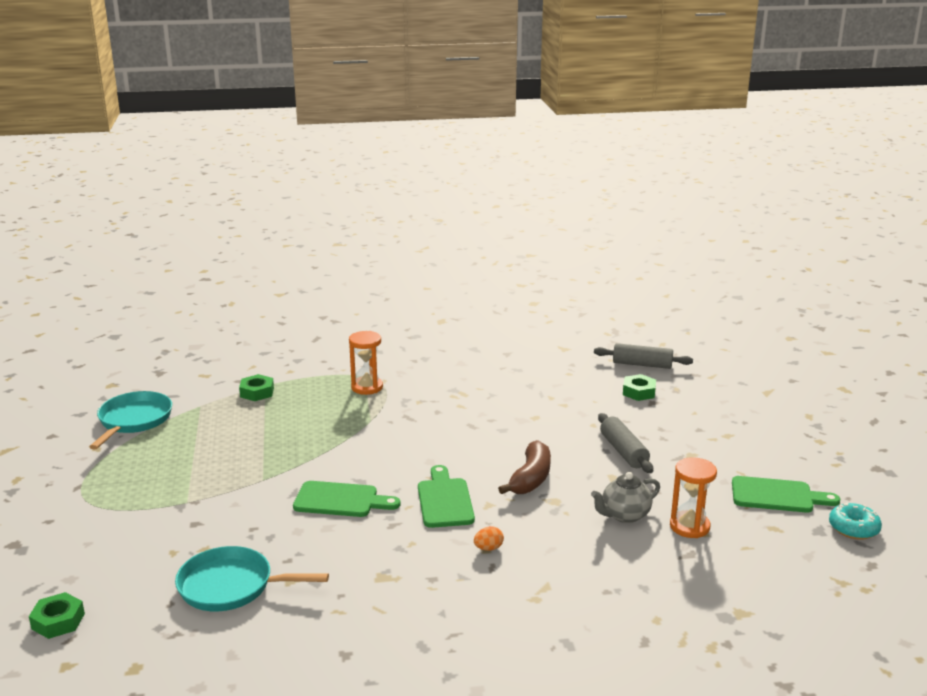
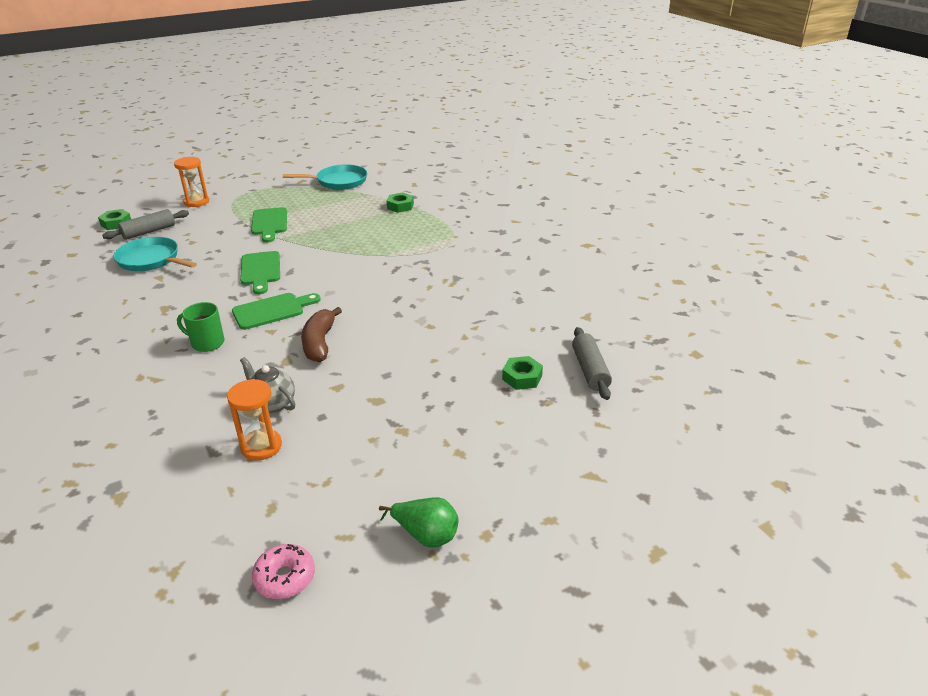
camera: 70 degrees right, 10 degrees up
turquoise pan [175,546,329,611] -> turquoise pan turned 45 degrees counterclockwise [113,237,197,271]
orange hourglass [349,331,383,395] -> orange hourglass moved to [174,157,209,207]
orange egg [474,526,504,551] -> green mug [177,302,225,352]
brown banana [498,440,551,494] -> brown banana turned 90 degrees clockwise [301,307,342,362]
grey rolling pin [598,413,653,473] -> grey rolling pin moved to [102,209,189,240]
green cutting board [732,476,840,513] -> green cutting board moved to [251,207,287,243]
turquoise donut [829,503,882,540] -> pink donut [252,544,315,599]
none -> green pear [379,497,459,548]

